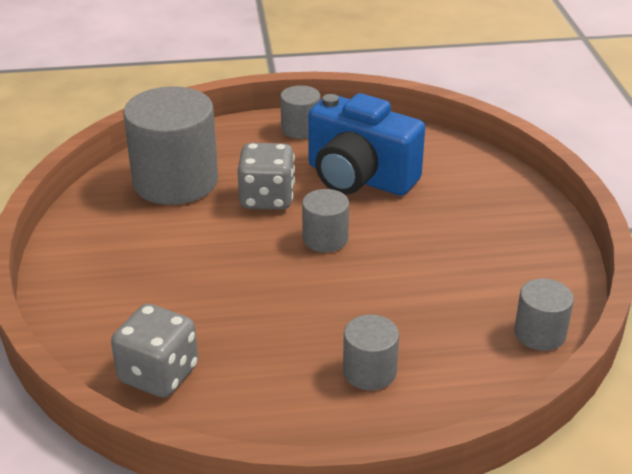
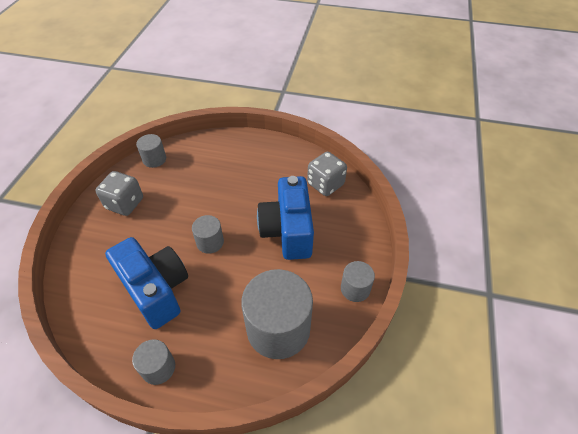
camera: 160 degrees left, 15 degrees up
grey dice [237,143,295,210] -> grey dice moved to [96,171,143,216]
grey cylinder [343,315,399,390] -> grey cylinder moved to [341,261,375,302]
none -> blue camera [257,176,314,260]

